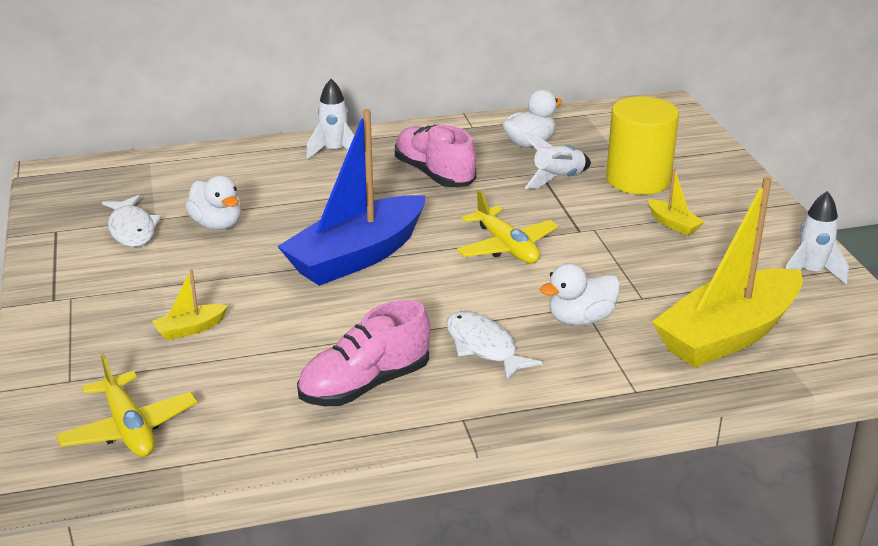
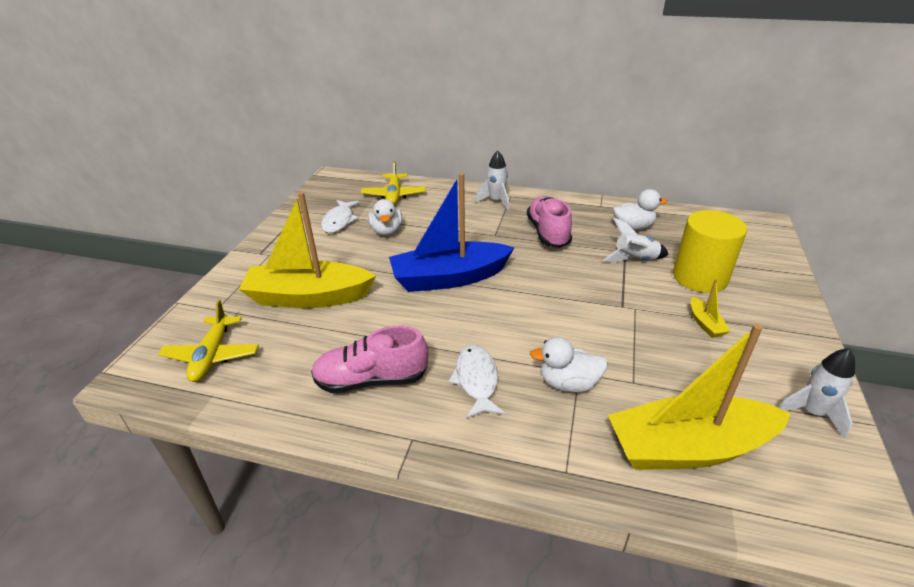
camera: 30 degrees right, 5 degrees up
yellow boat [152,269,228,340] -> yellow boat [238,192,376,308], size x2.49
yellow plane [457,190,558,264] -> yellow plane moved to [360,161,426,205]

